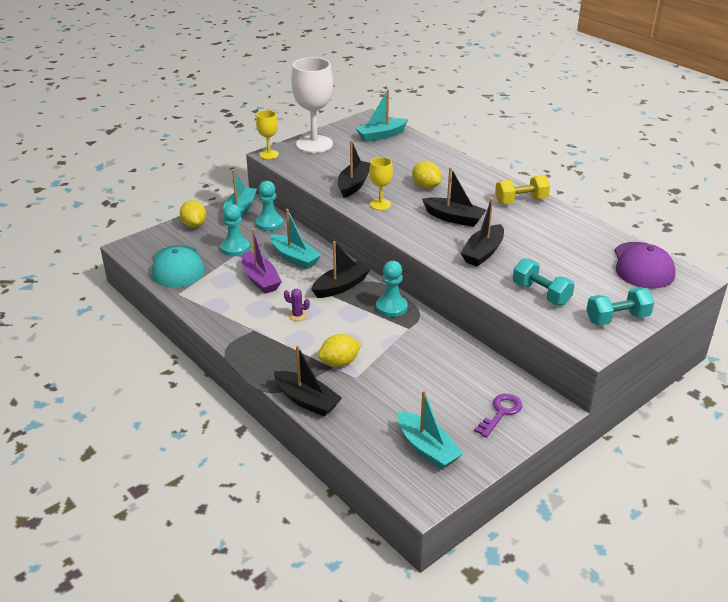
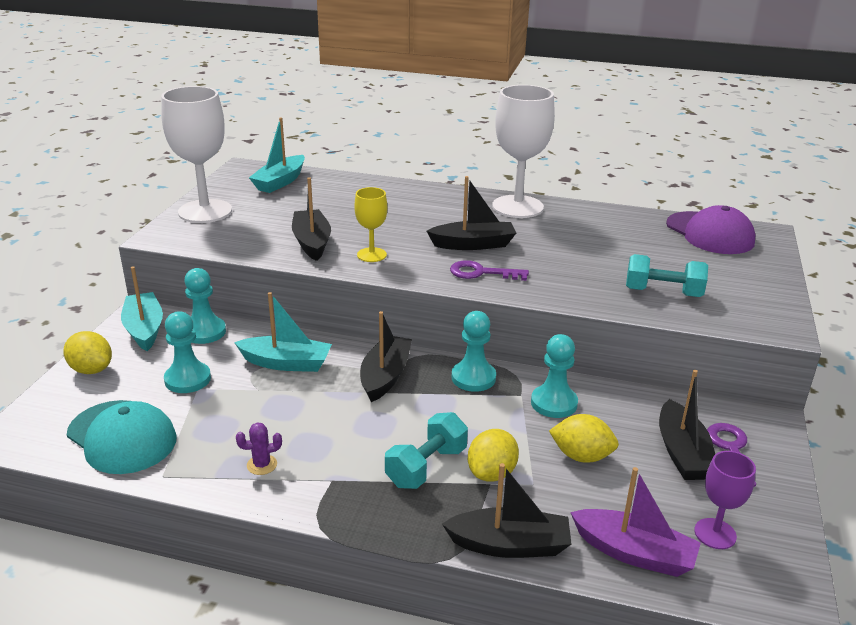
camera: 35 degrees left, 5 degrees down
purple boat [242,229,282,294] -> purple boat moved to [570,467,701,577]
yellow goblet [256,110,279,159] -> none
purple cactus [284,289,310,321] -> purple cactus moved to [236,422,282,475]
turquoise boat [398,390,464,469] -> purple goblet [694,451,756,549]
yellow lemon [412,161,442,189] -> yellow lemon moved to [549,414,619,463]
black boat [461,198,504,267] -> black boat moved to [659,370,715,480]
yellow dumbbell [495,175,550,204] -> white goblet [492,85,555,218]
turquoise dumbbell [586,288,654,325] -> turquoise dumbbell moved to [385,412,468,489]
none -> purple key [450,260,529,281]
none -> turquoise pawn [531,334,578,418]

